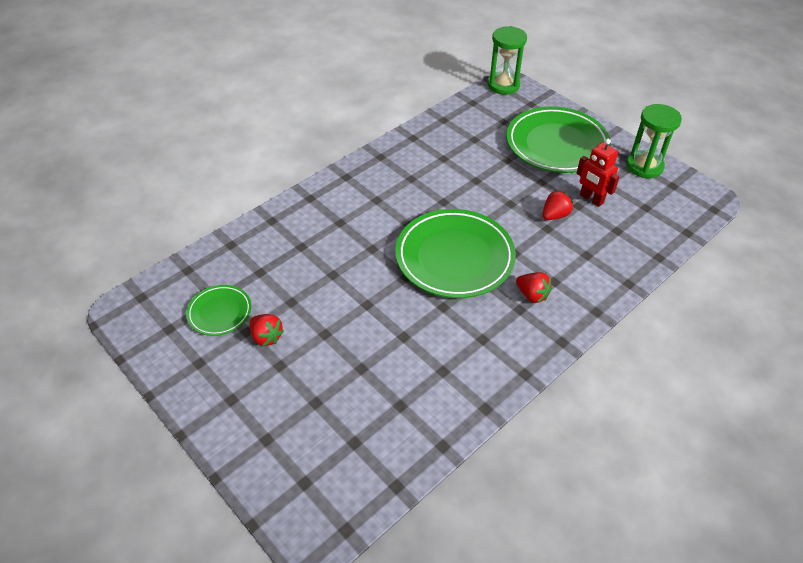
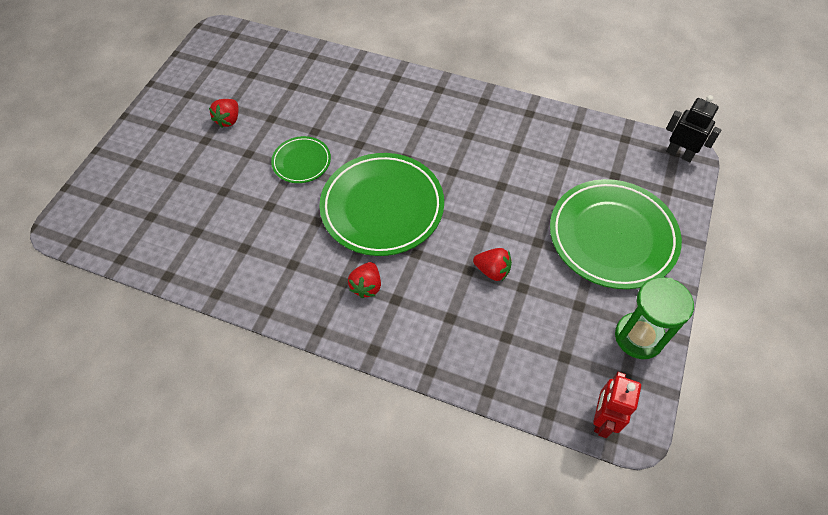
camera: 65 degrees right, 10 degrees up
green plate [186,285,251,336] -> green plate moved to [271,136,331,183]
green hourglass [488,26,527,95] -> black robot [666,95,721,162]
red robot [577,139,619,207] -> red robot moved to [593,372,641,438]

